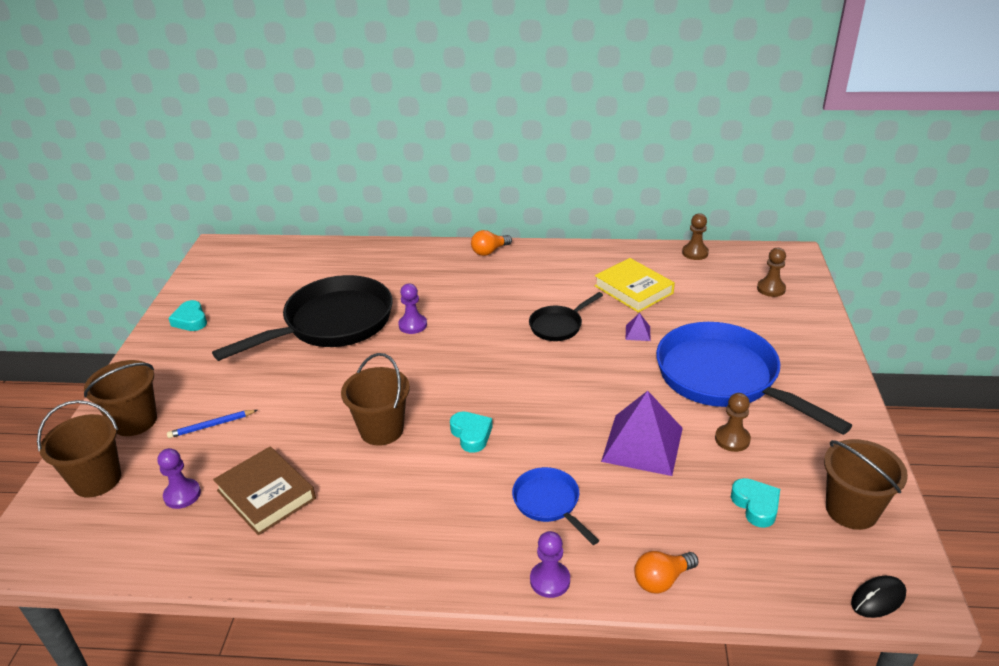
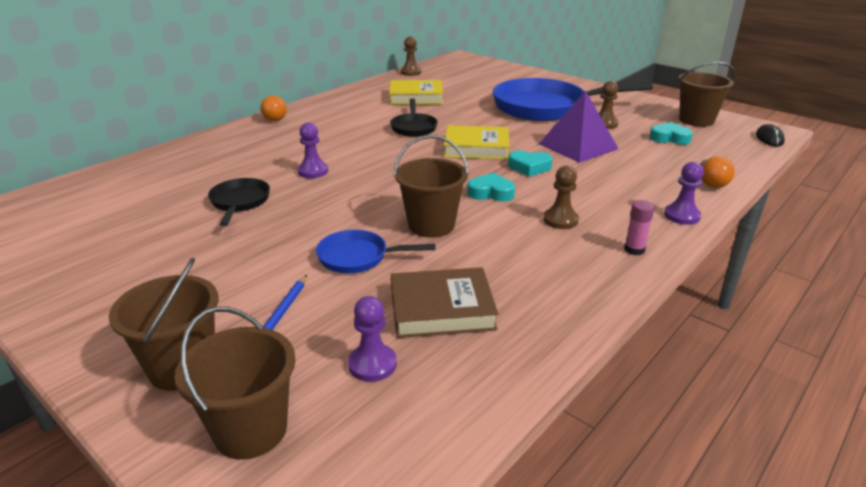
camera: 55 degrees left, 5 degrees down
turquoise heart [168,300,207,331] -> turquoise heart moved to [508,151,553,177]
black pan [212,275,393,361] -> black pan [208,178,270,226], size x0.48
blue pan [512,467,599,545] -> blue pan moved to [316,230,435,273]
purple pyramid [626,313,650,341] -> none
brown pawn [757,248,786,297] -> brown pawn moved to [543,166,579,229]
none -> yellow book [444,125,509,160]
none -> pink glue stick [624,200,655,255]

